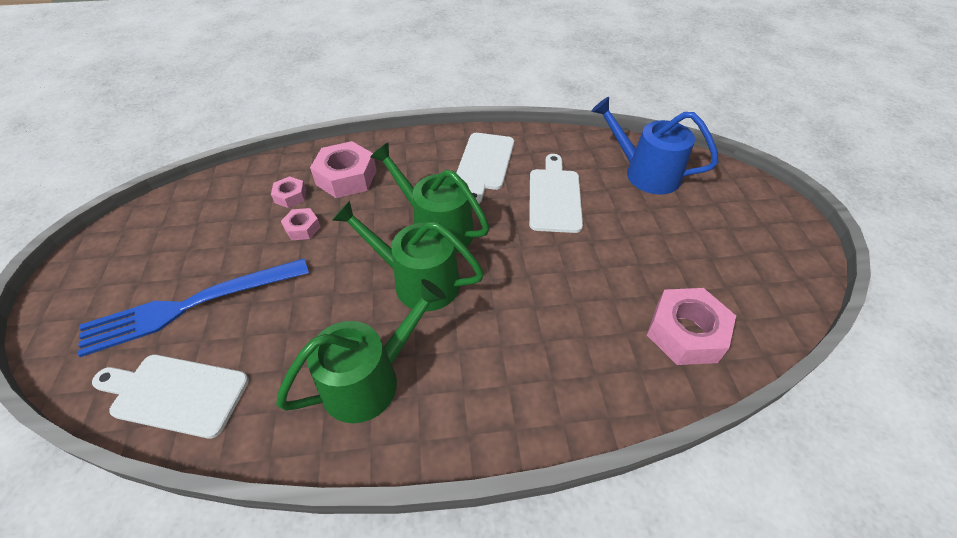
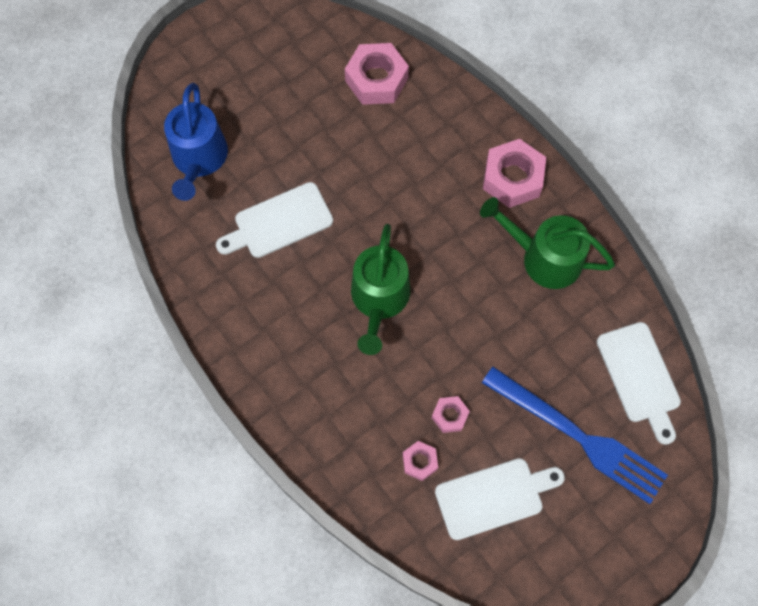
camera: 120 degrees left, 20 degrees up
pink nut [310,141,377,198] -> pink nut moved to [483,139,546,208]
green watering can [332,200,484,311] -> none
white cutting board [456,133,514,204] -> white cutting board moved to [435,458,565,540]

